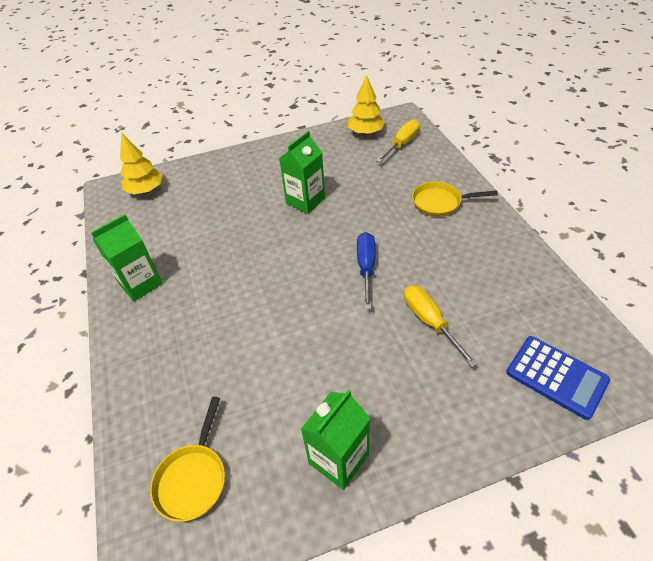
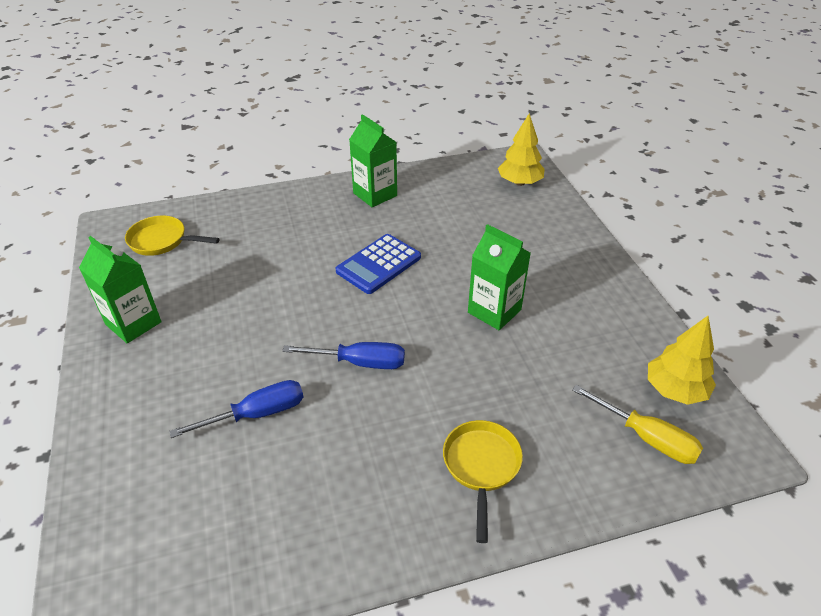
camera: 90 degrees right, 5 degrees down
yellow screwdriver [404,285,478,367] -> blue screwdriver [169,380,304,438]
blue calculator [506,336,610,420] -> blue calculator moved to [336,234,421,294]

